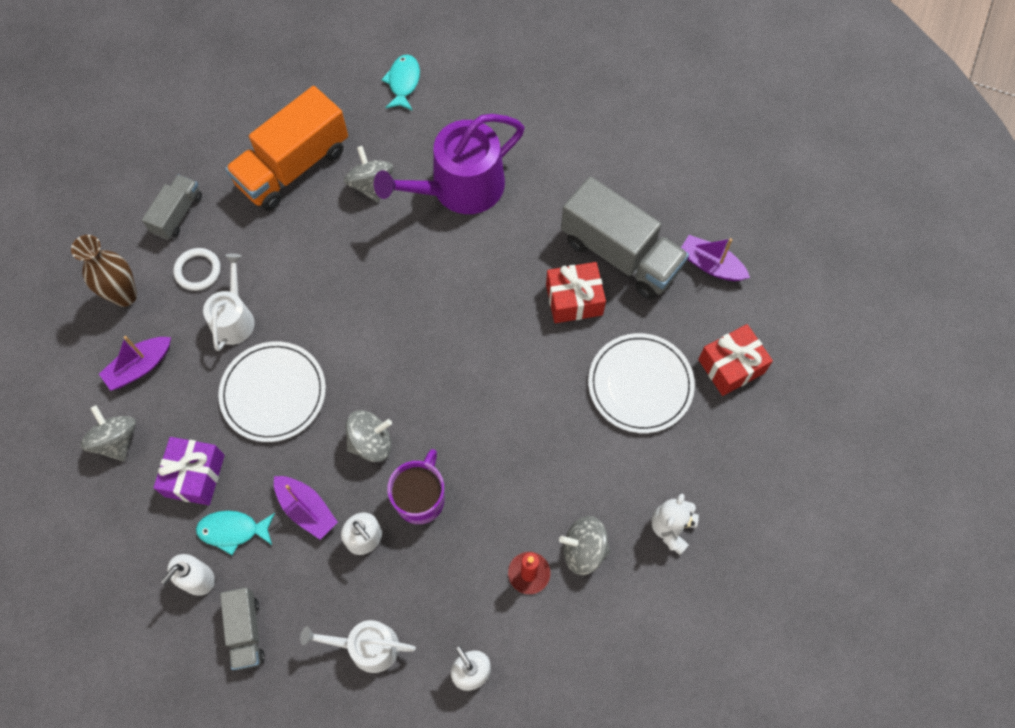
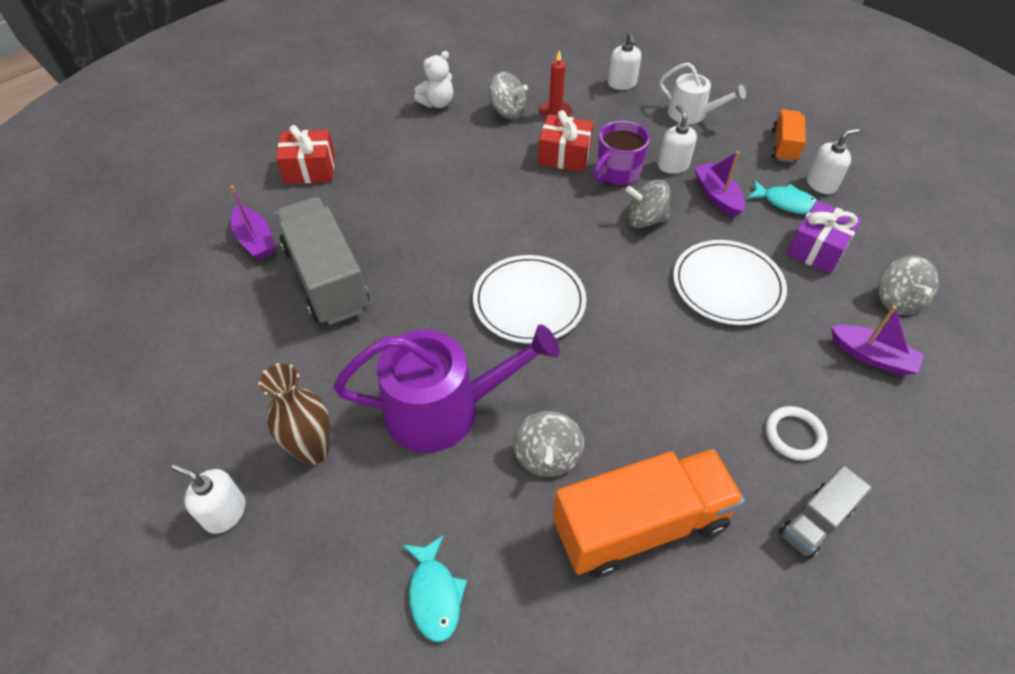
camera: 155 degrees left, 15 degrees down
brown vase [71,235,137,307] -> brown vase moved to [258,363,330,465]
purple boat [99,336,171,391] -> purple boat turned 45 degrees clockwise [831,305,924,375]
white watering can [203,254,255,351] -> none
grey truck [220,587,265,670] -> orange truck [772,109,806,163]
turquoise fish [381,54,420,111] -> turquoise fish turned 45 degrees counterclockwise [403,535,467,642]
red gift [546,262,606,323] -> red gift moved to [538,110,594,172]
white plate [588,333,695,433] -> white plate moved to [473,255,586,344]
none -> white soap dispenser [172,463,245,534]

